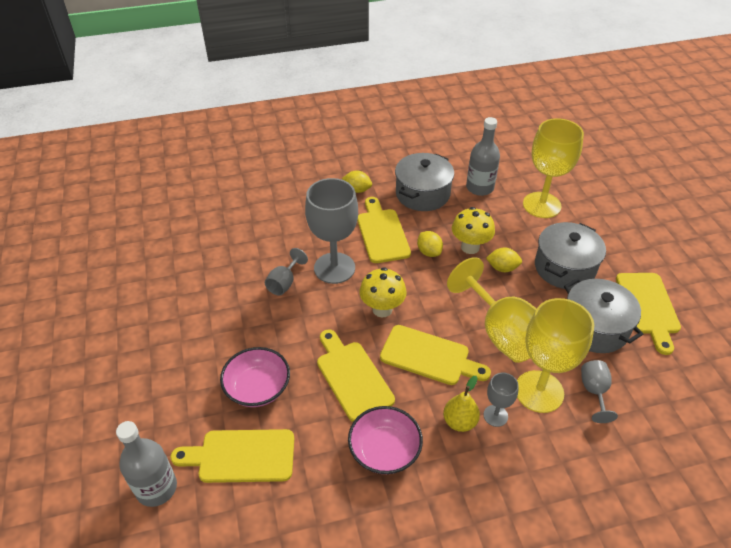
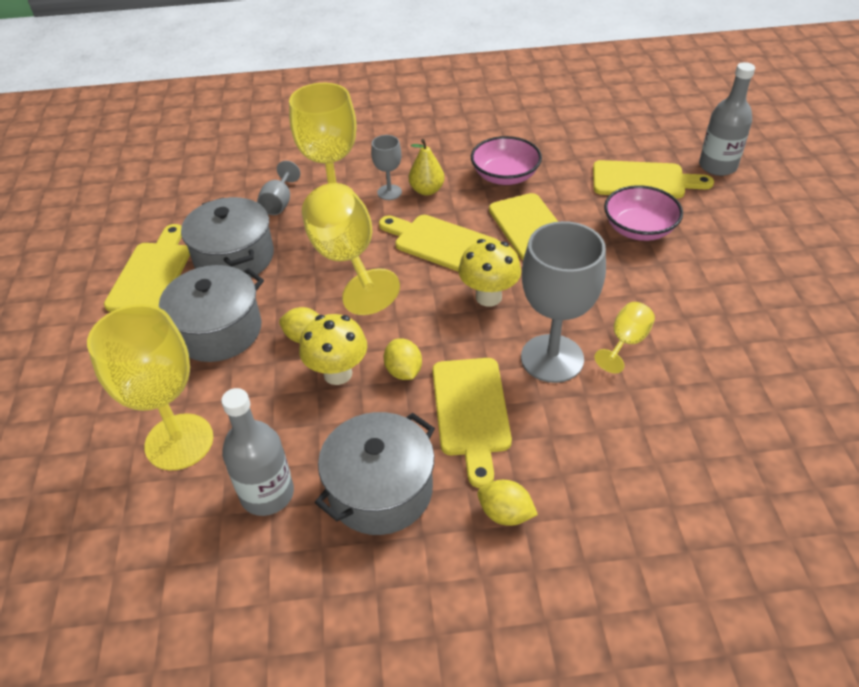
camera: 170 degrees left, 0 degrees up
grey goblet [265,248,308,295] -> yellow goblet [594,302,655,373]

